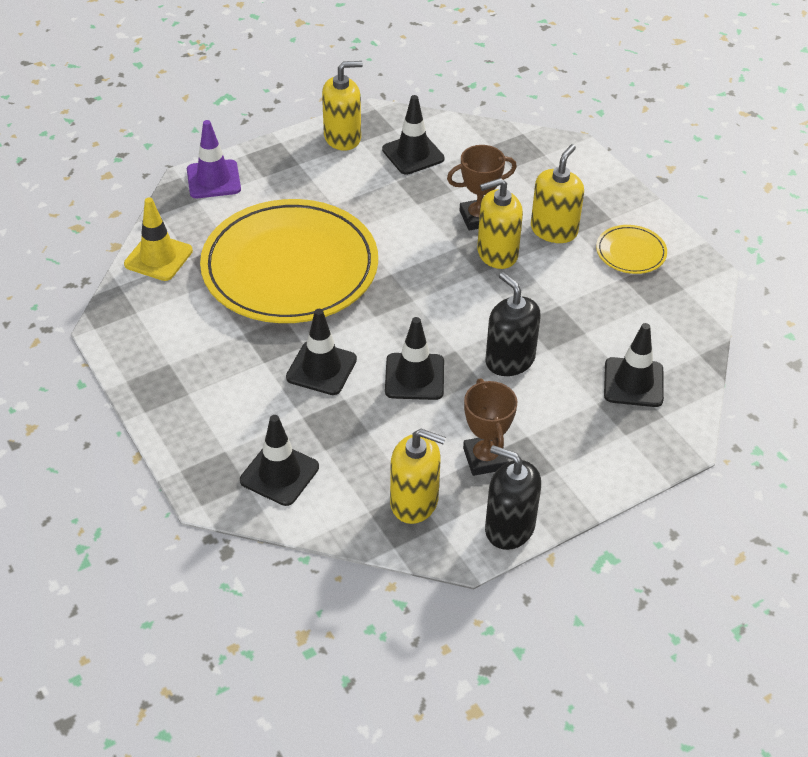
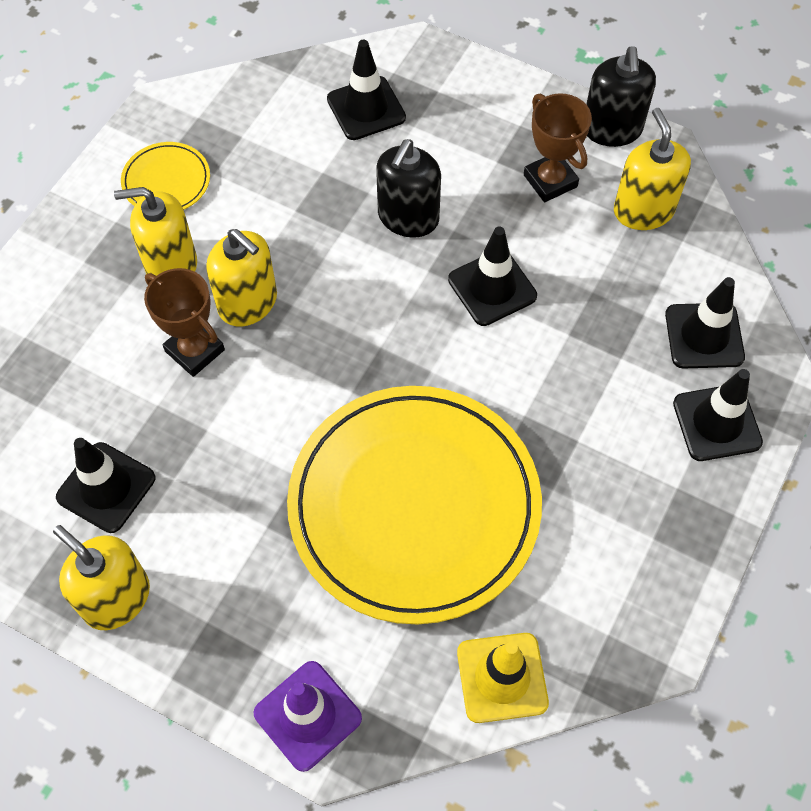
camera: 120 degrees left, 15 degrees up
black traffic cone [286,309,357,395] -> black traffic cone moved to [673,369,763,461]
brown trophy [463,378,517,476] -> brown trophy turned 75 degrees counterclockwise [524,93,592,202]

